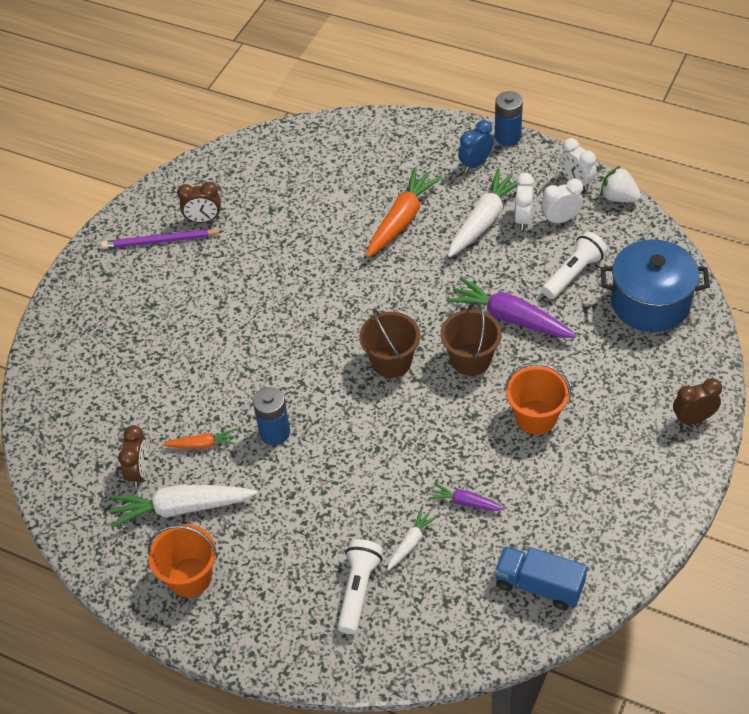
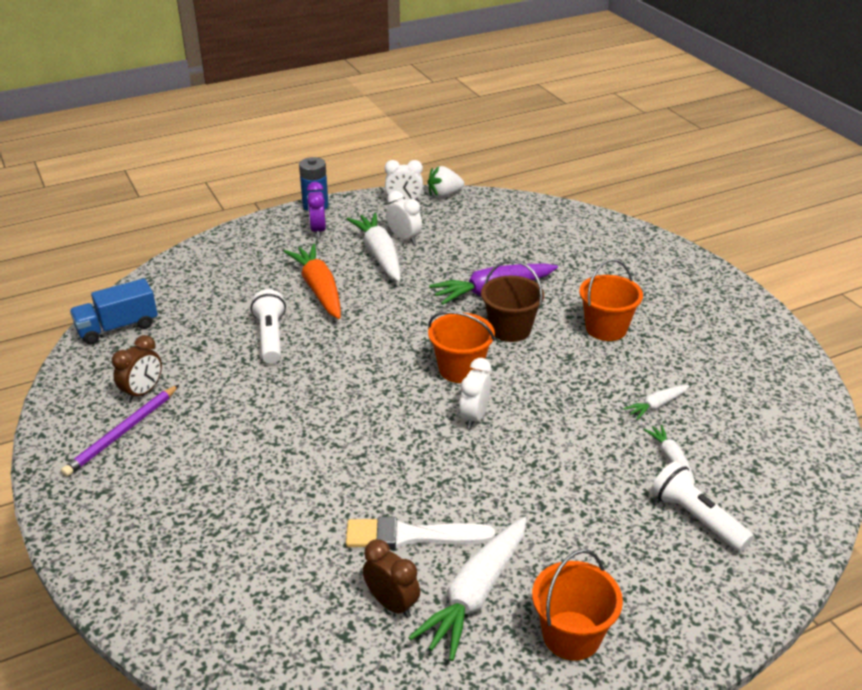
camera: 55 degrees left, 15 degrees down
orange carrot [162,429,236,449] -> white brush [346,517,495,549]
blue battery [253,387,290,445] -> none
brown bucket [359,308,420,378] -> orange bucket [428,311,495,383]
purple carrot [429,483,505,511] -> white carrot [623,385,689,420]
blue clock [458,120,494,172] -> purple clock [307,182,326,238]
blue truck [494,546,587,610] -> blue truck moved to [70,278,158,345]
white clock [541,178,583,225] -> white clock moved to [459,358,491,429]
white flashlight [542,232,607,299] -> white flashlight moved to [251,289,286,364]
blue pot [601,239,710,332] -> none
brown clock [673,378,722,425] -> none

